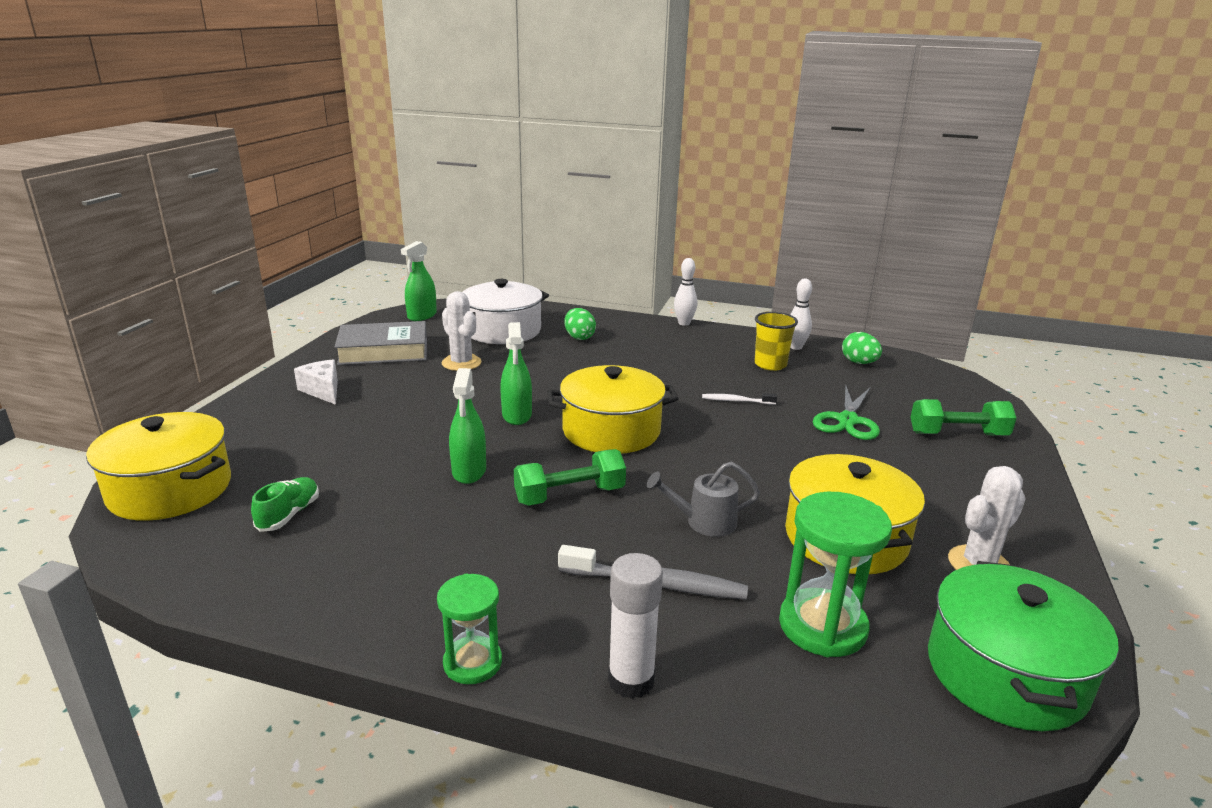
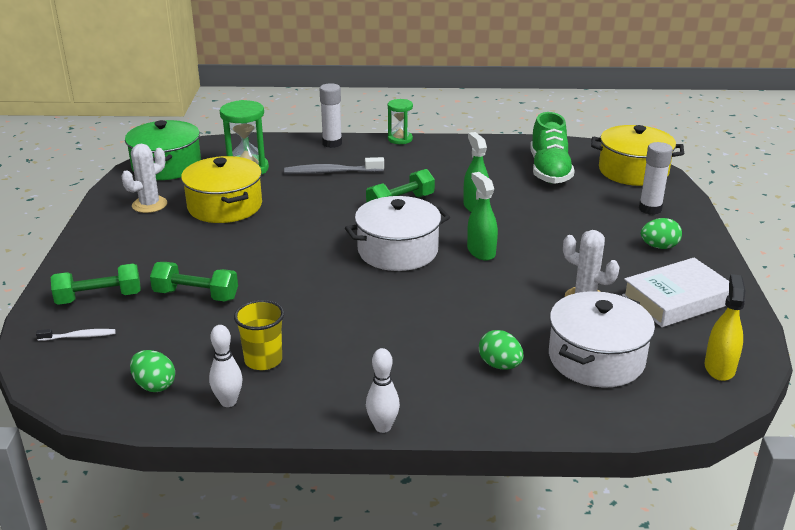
camera: 165 degrees right, 5 degrees up
green shoe [251,477,319,532] -> green shoe [530,112,575,184], size x1.95
white cheese [294,359,338,405] -> green egg [641,218,682,249]
grey book [335,321,427,365] -> white book [622,258,729,327]
green spray bottle [401,241,437,321] -> yellow spray bottle [705,274,745,381]
yellow pot [547,365,679,454] -> white pot [345,196,450,271]
grey watering can [647,462,760,537] -> none
white toothbrush [702,393,777,405] -> white toothbrush moved to [36,329,116,341]
green scissors [813,385,880,440] -> green dumbbell [150,262,238,302]
none -> white glue stick [639,142,673,215]

